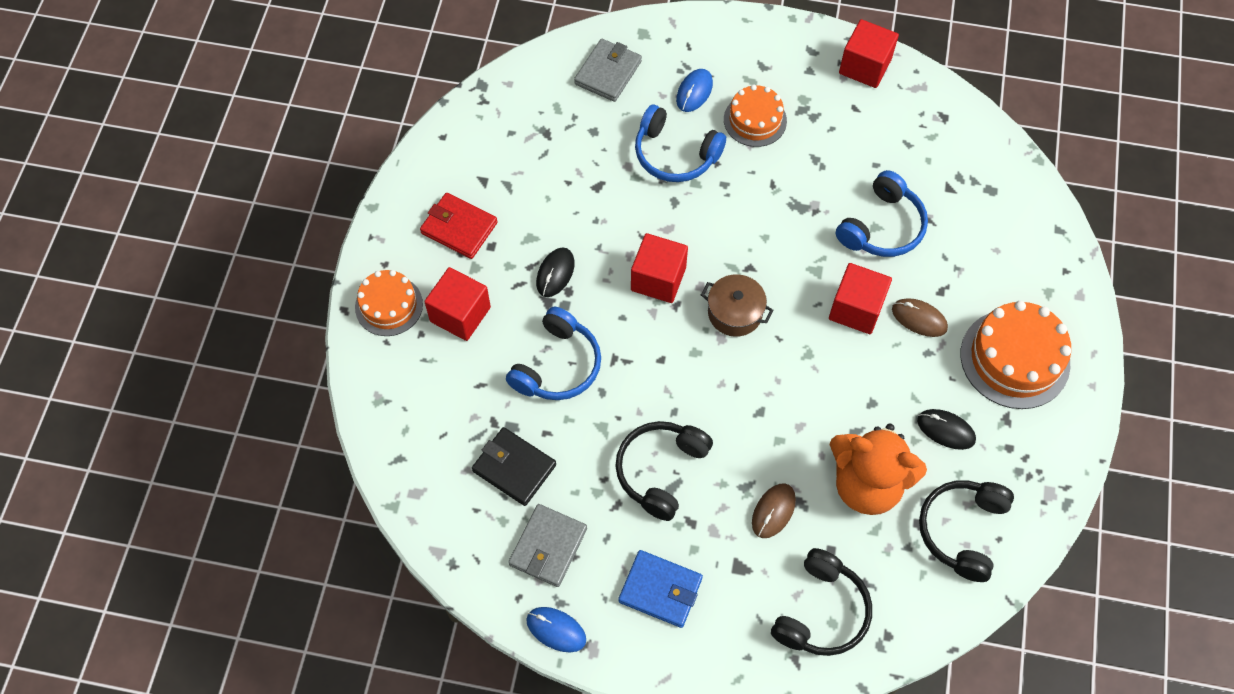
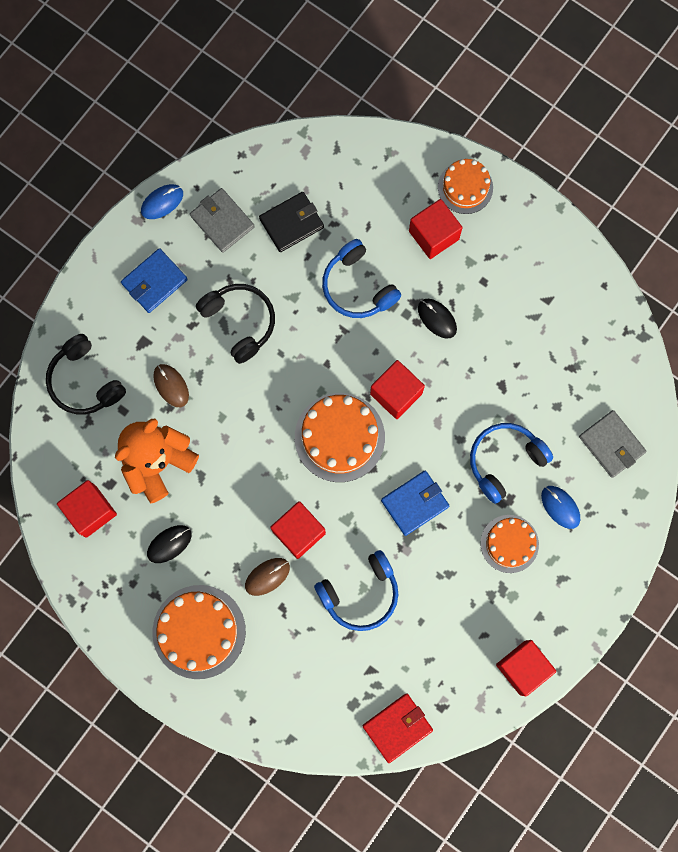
camera: 115 degrees right, 15 degrees up
red wallet [420,193,498,259] -> red wallet moved to [363,693,433,763]
brown pot [701,274,773,337] -> orange cake [295,393,385,482]
blue headphones [836,170,928,257] -> blue headphones turned 90 degrees counterclockwise [314,550,398,631]
black headphones [919,480,1014,582] -> red cube [57,480,117,538]
none -> blue wallet [381,471,449,536]

